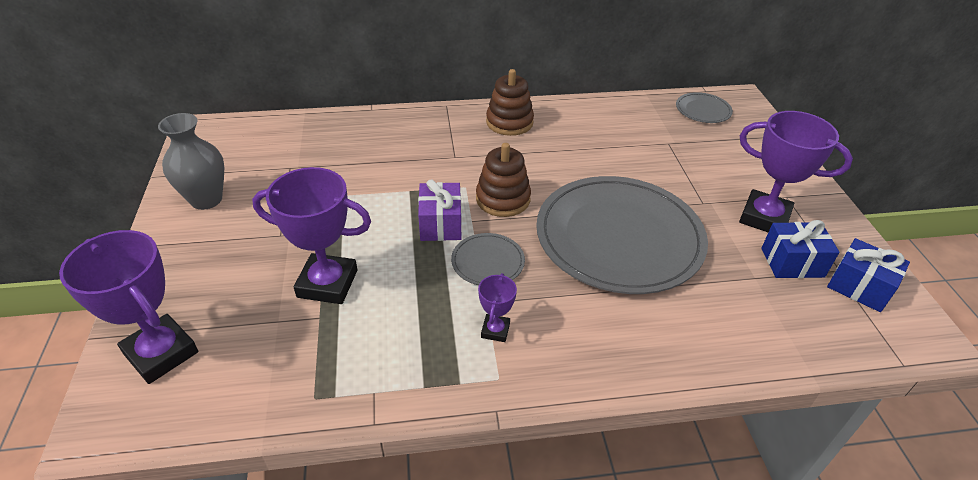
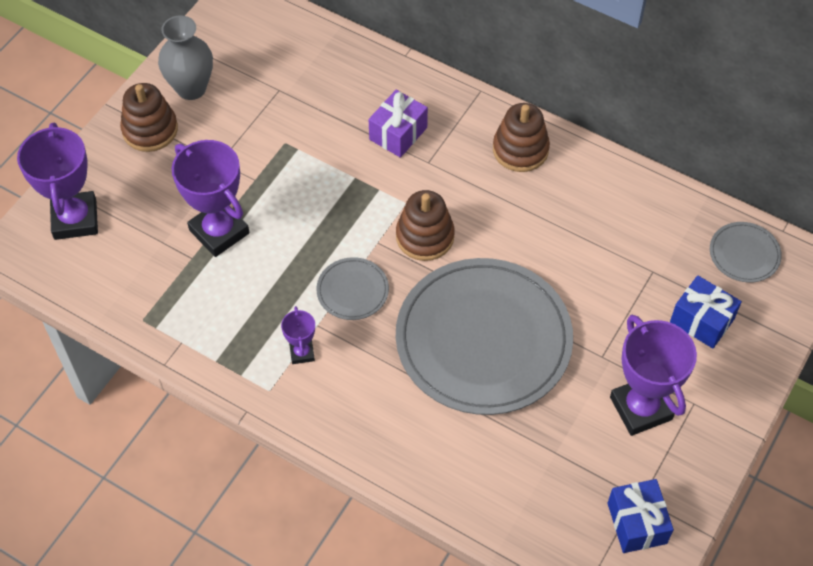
camera: 40 degrees right, 15 degrees up
purple gift [418,180,461,241] -> purple gift moved to [369,90,428,158]
purple trophy [478,273,517,342] -> purple trophy turned 60 degrees counterclockwise [281,306,315,364]
blue gift [761,220,840,278] -> blue gift moved to [670,275,742,348]
none -> brown stacking toy [120,83,178,152]

